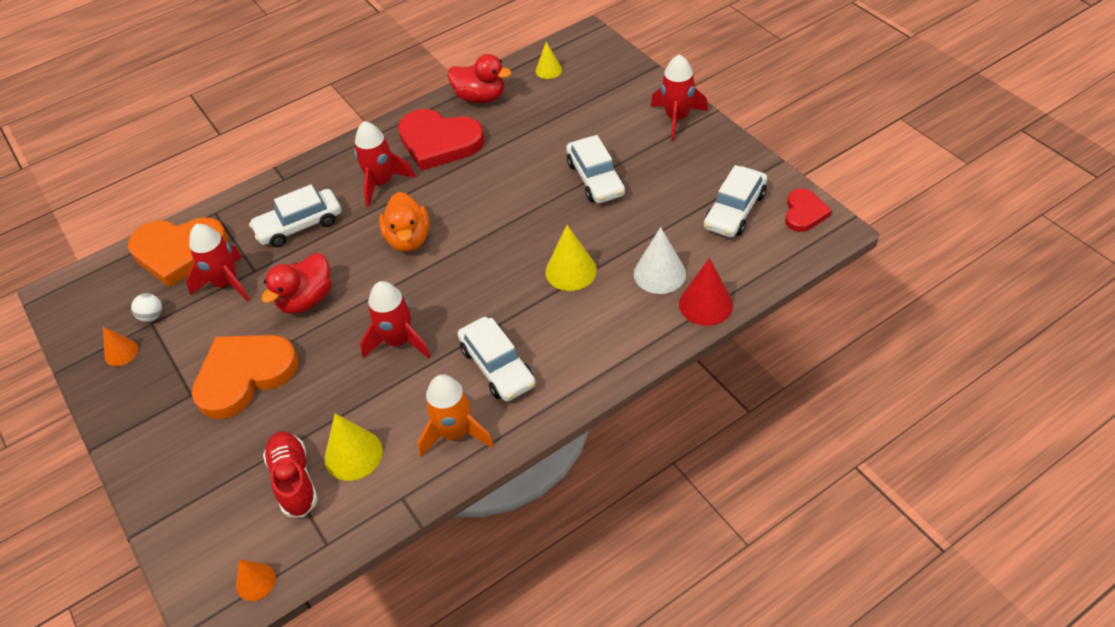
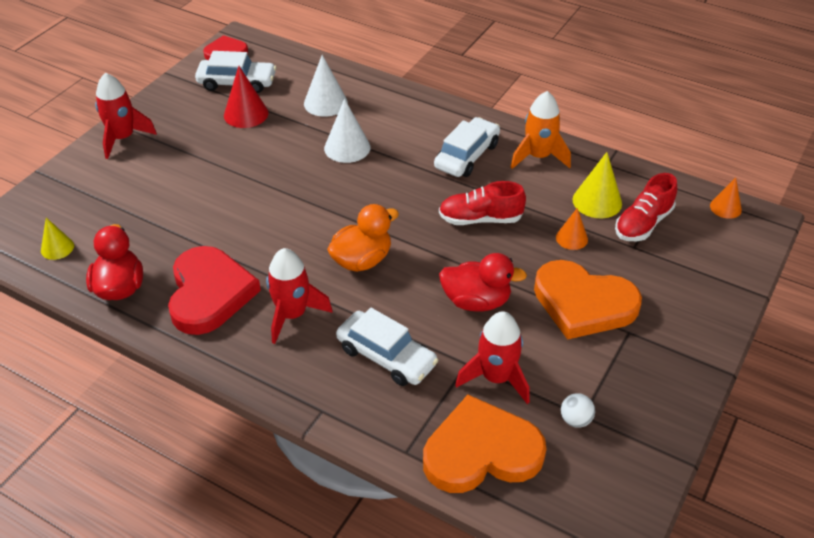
camera: 120 degrees left, 5 degrees down
orange cone [103,326,138,366] -> orange cone moved to [556,208,588,250]
orange heart [128,217,228,287] -> orange heart turned 75 degrees counterclockwise [423,395,547,493]
red rocket [360,281,430,358] -> red shoe [439,181,526,225]
yellow cone [545,225,597,291] -> white cone [324,99,370,163]
white car [566,135,625,203] -> none
red cone [679,258,733,326] -> red cone moved to [224,66,269,128]

